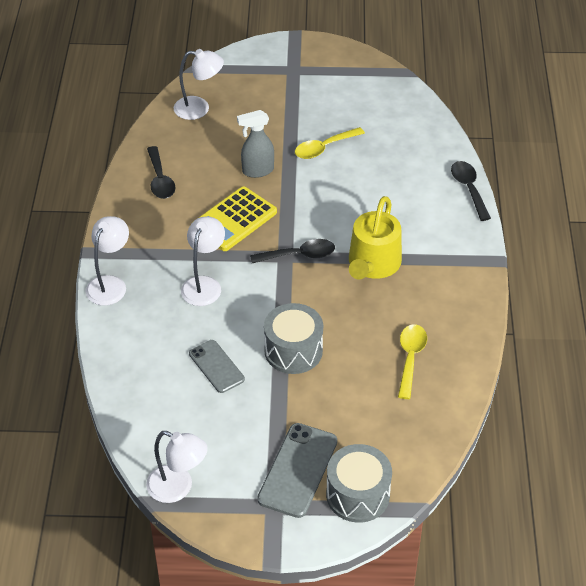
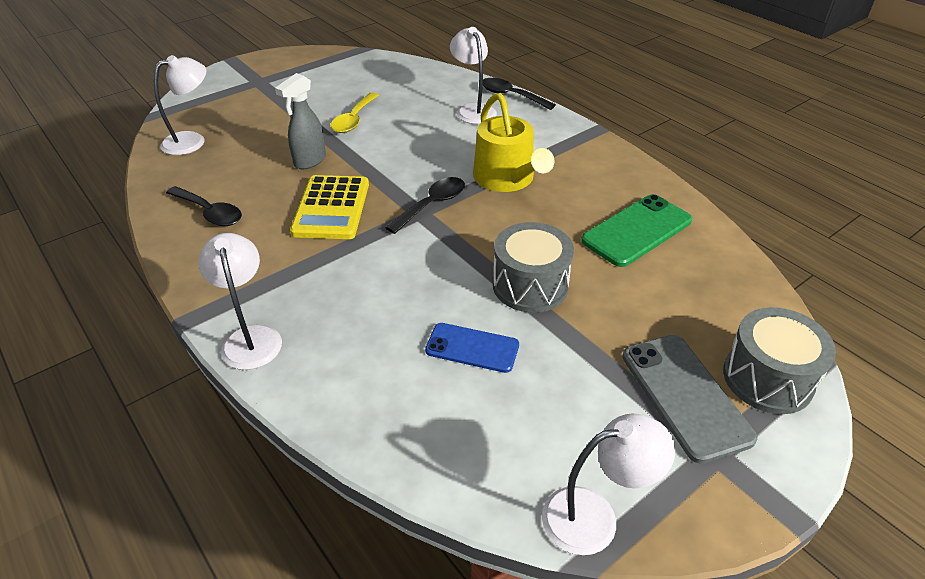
camera: 40 degrees left, 5 degrees down
white lamp [181,216,225,306] -> white lamp moved to [450,27,497,124]
grey phone [189,340,245,393] -> blue phone [425,323,519,373]
yellow spoon [398,324,427,399] -> green phone [581,194,692,267]

